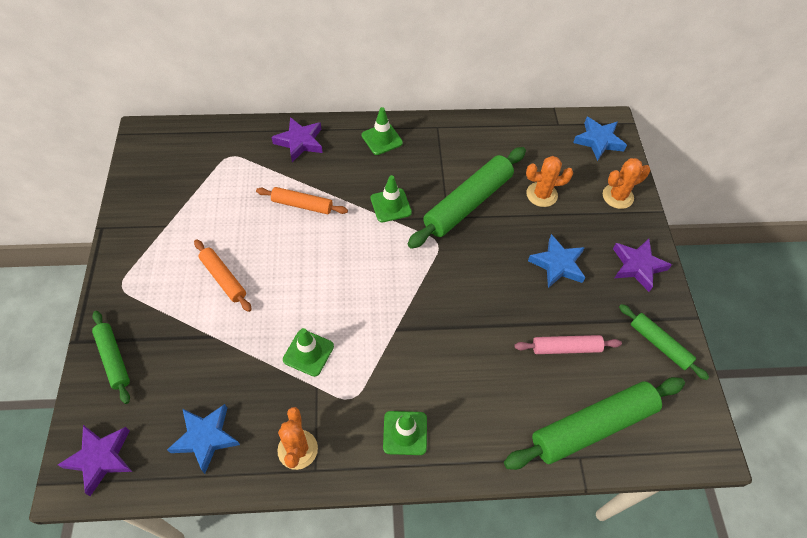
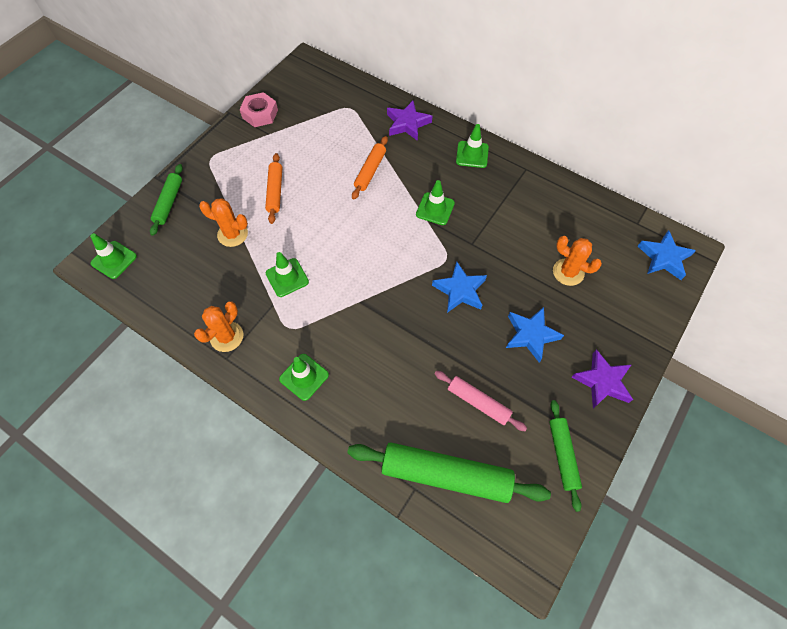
camera: 40 degrees right, 5 degrees up
purple star [58,425,132,496] -> green traffic cone [90,233,137,279]
blue star [167,404,240,474] -> blue star moved to [432,261,487,313]
orange rolling pin [256,187,348,214] -> orange rolling pin turned 60 degrees clockwise [352,136,388,200]
green rolling pin [408,147,526,249] -> none
orange cactus [603,158,650,209] -> orange cactus moved to [199,198,248,247]
none -> pink nut [240,92,278,127]

